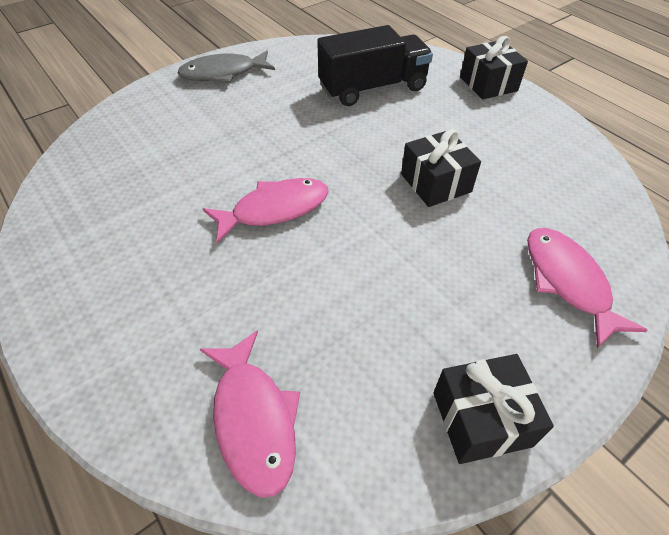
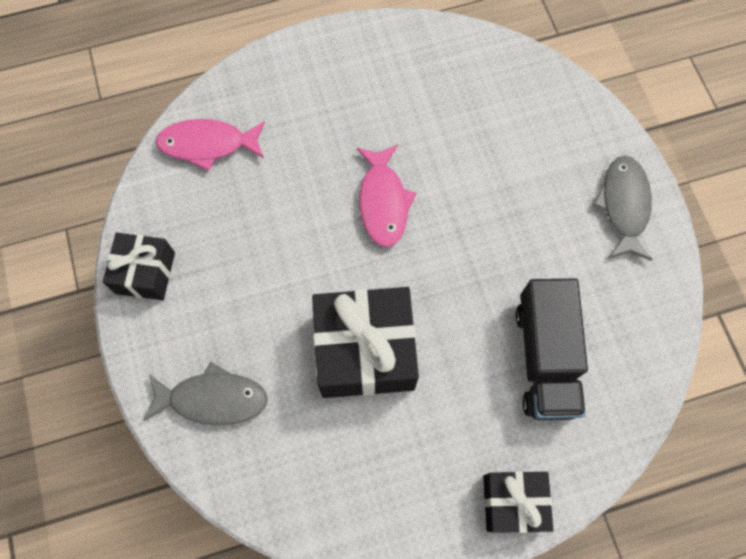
camera: 110 degrees right, 20 degrees up
black gift [401,129,481,207] -> black gift [312,287,419,398], size x1.71
pink fish [527,228,648,348] -> grey fish [144,362,268,425]

